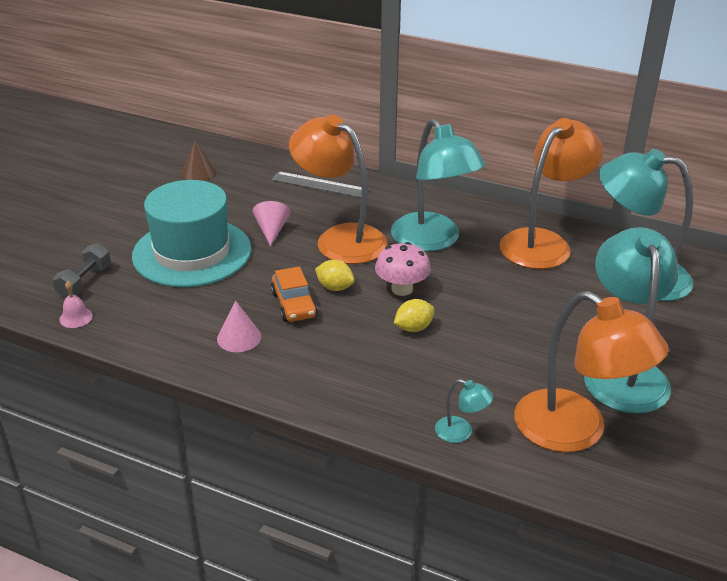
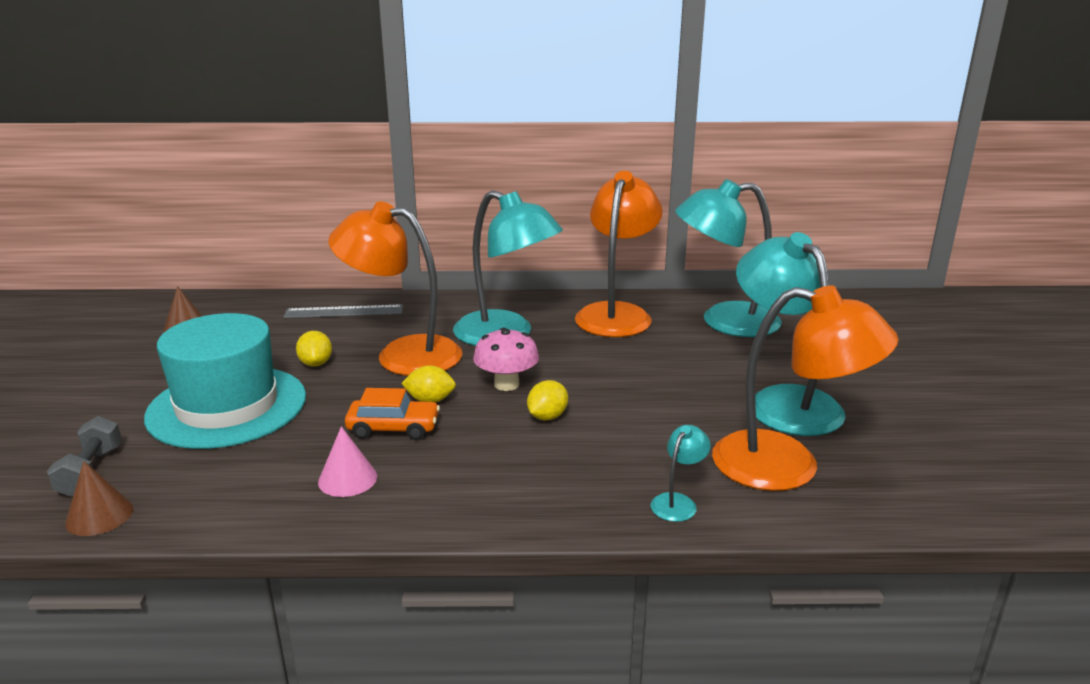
camera: 25 degrees left, 10 degrees down
pink bell [59,281,93,328] -> brown cone [65,461,133,536]
pink cone [252,201,291,246] -> yellow lemon [296,331,332,367]
orange car [271,266,318,322] -> orange car turned 45 degrees counterclockwise [345,388,440,440]
turquoise lamp [435,379,493,443] -> turquoise lamp turned 60 degrees counterclockwise [651,425,711,522]

